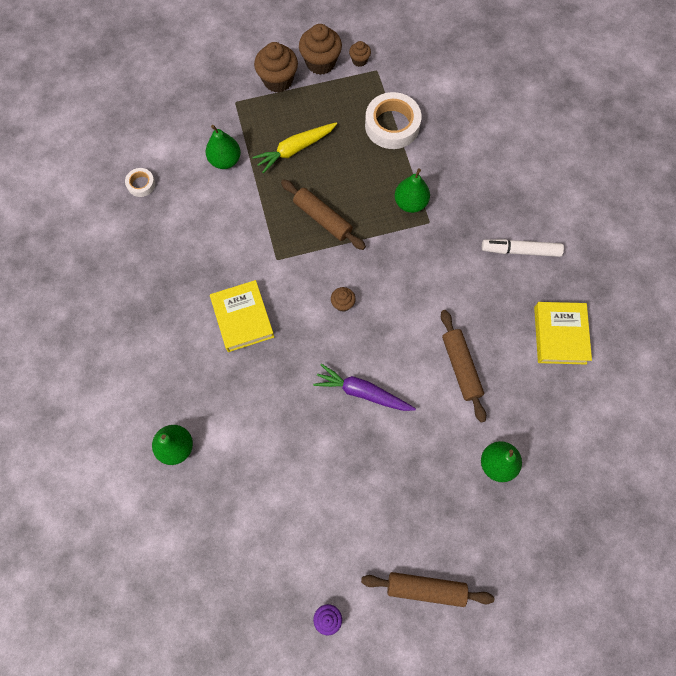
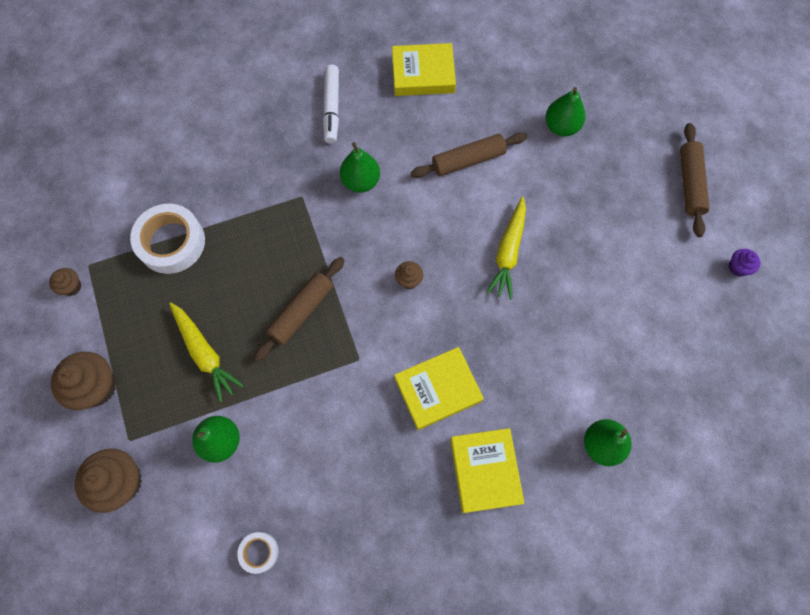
camera: 95 degrees left, 0 degrees up
brown cupcake [299,24,342,75] -> brown cupcake moved to [75,449,142,513]
purple carrot [313,364,416,411] -> yellow carrot [486,196,526,300]
green pear [395,168,430,213] -> green pear moved to [340,142,380,193]
none -> yellow book [450,428,525,513]

